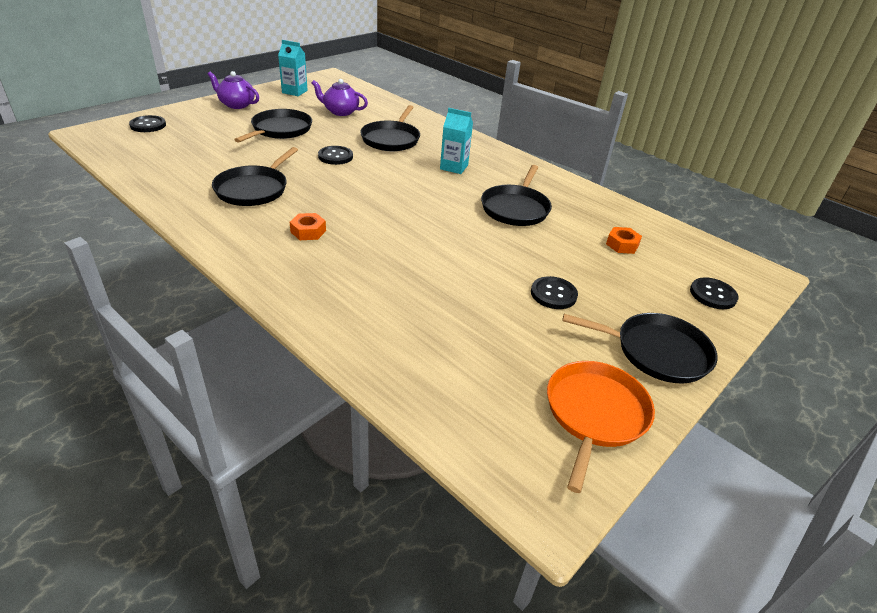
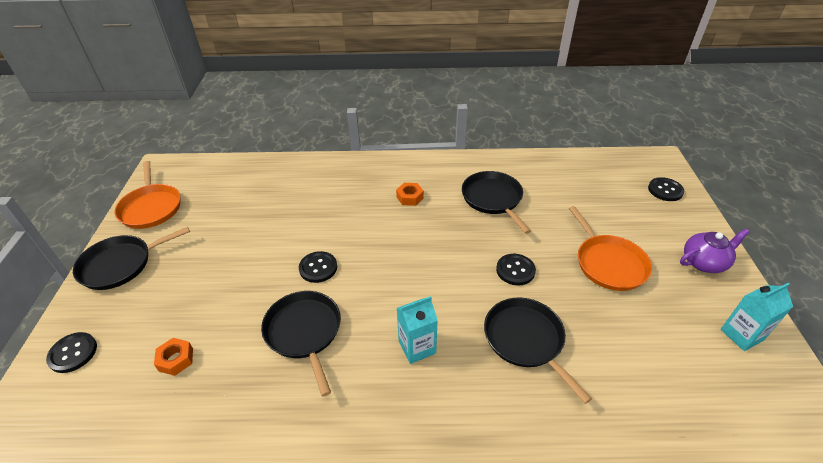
camera: 140 degrees right, 5 degrees up
black pan [234,109,312,143] -> orange pan [569,206,652,291]
purple teapot [312,79,368,116] -> none
black button [531,276,578,309] -> black button moved to [299,251,337,283]

